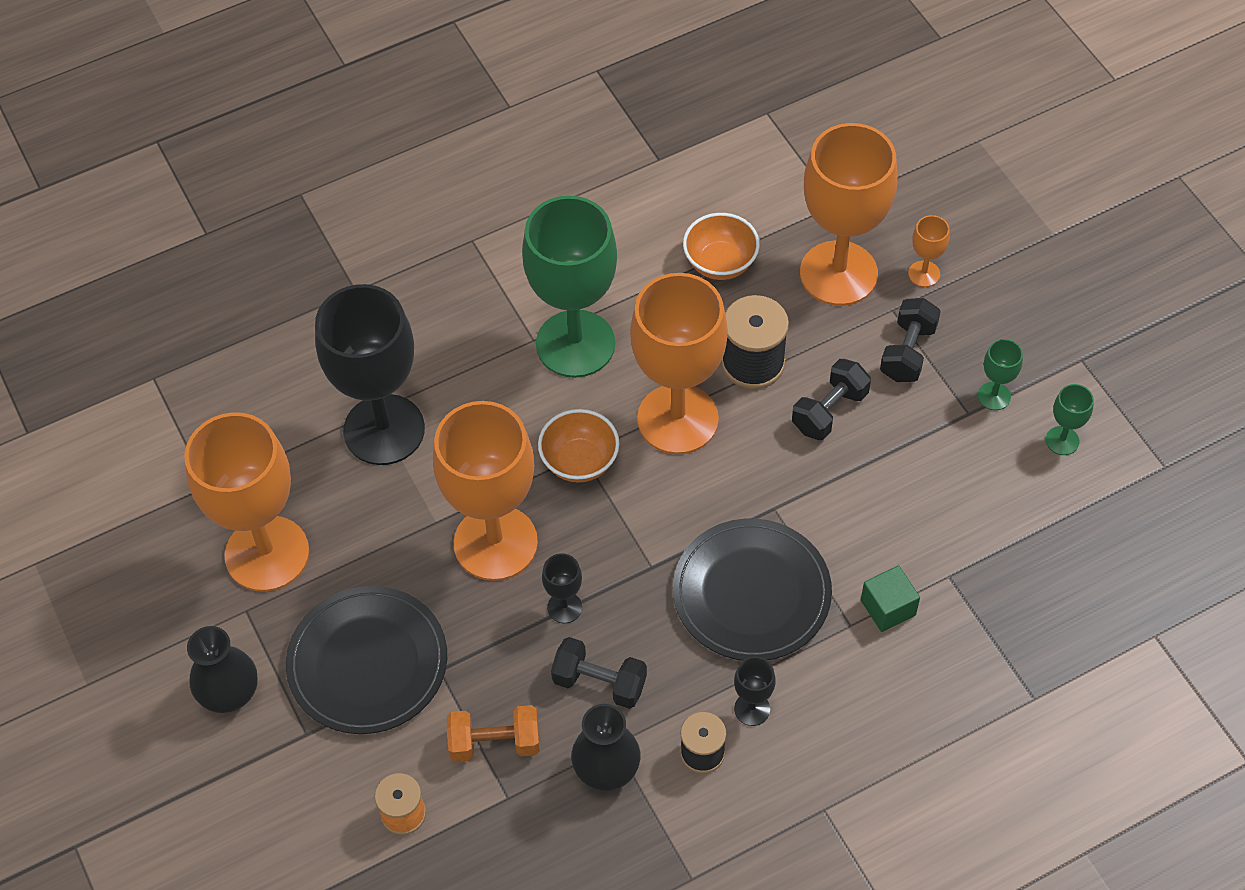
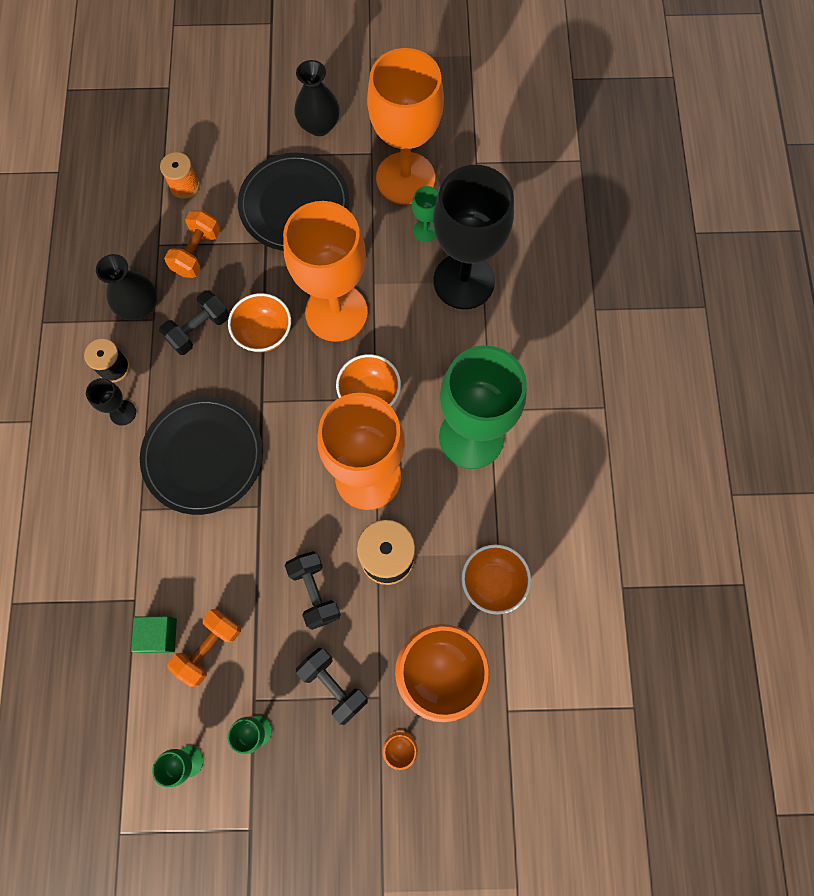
camera: 115 degrees right, 15 degrees up
black goblet [542,553,582,623] -> orange bowl [228,293,291,352]
green cube [861,565,920,632] -> green cube moved to [131,616,177,653]
none -> orange dumbbell [167,609,241,687]
none -> green goblet [412,186,439,242]

